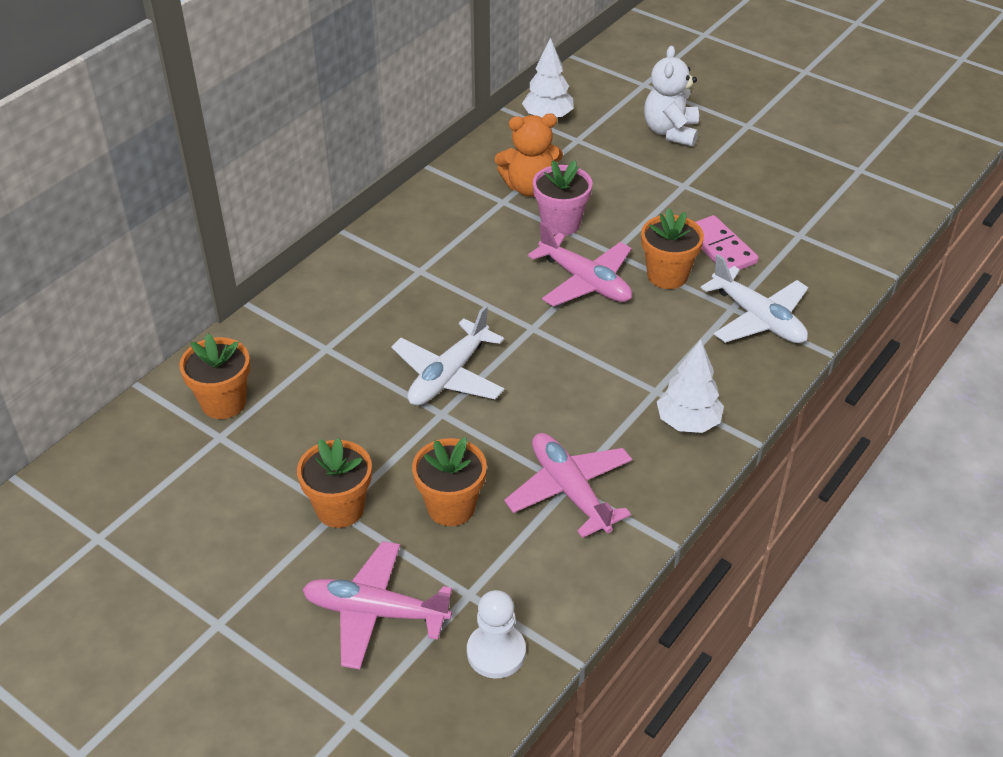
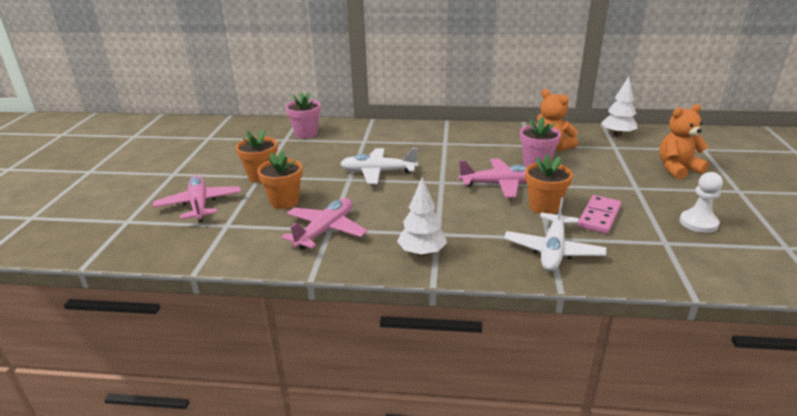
camera: 60 degrees right, 15 degrees down
orange flower pot [179,334,250,419] -> pink flower pot [285,92,321,138]
white pawn [467,590,526,678] -> white pawn moved to [679,172,723,233]
pink plane [528,222,632,306] -> pink plane turned 105 degrees counterclockwise [458,158,527,198]
white teddy bear [644,46,699,146] -> orange teddy bear [659,104,709,180]

